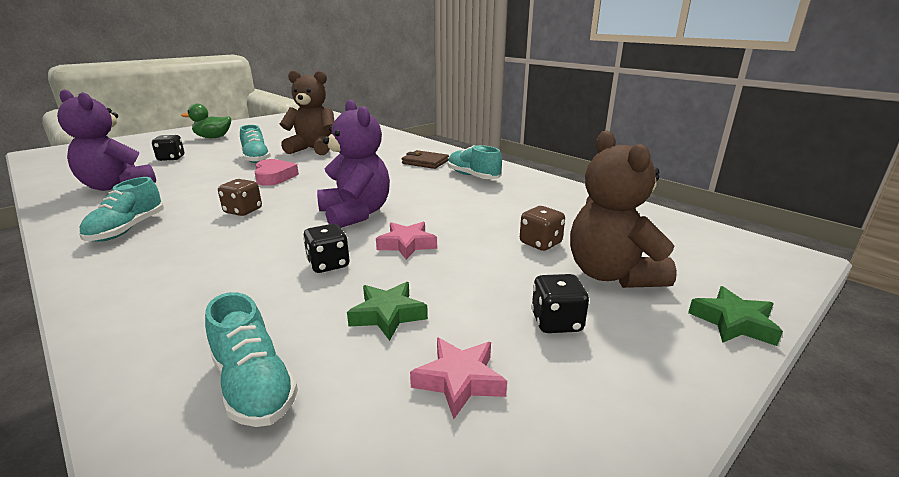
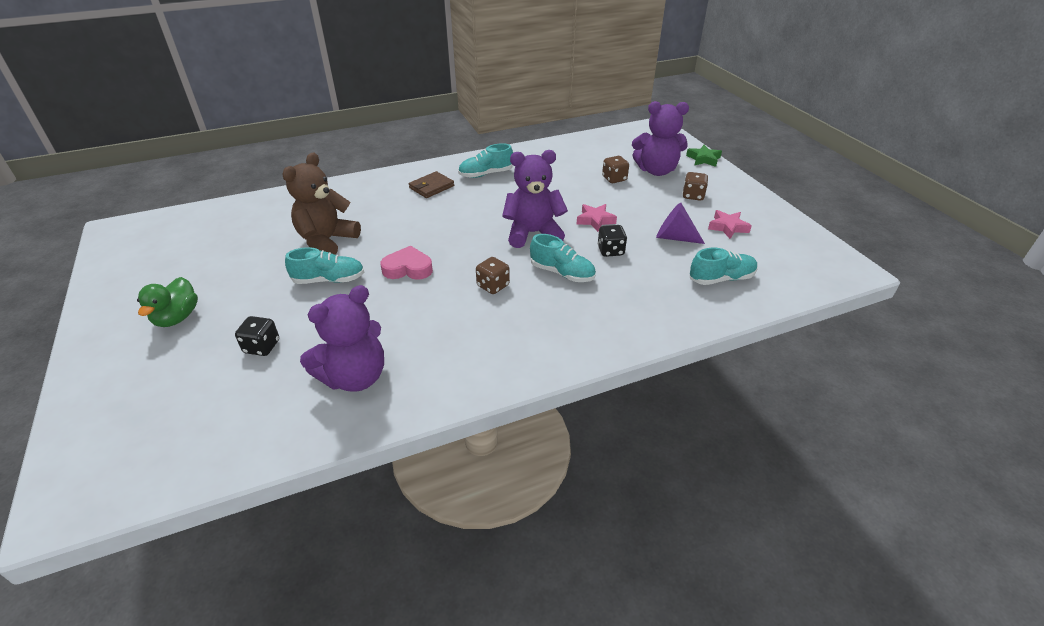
camera: 70 degrees left, 15 degrees up
turquoise shoe [79,177,164,242] -> turquoise shoe moved to [530,234,596,282]
green star [347,282,428,341] -> purple cone [656,203,705,244]
black dice [531,274,589,333] -> brown dice [682,172,708,201]
brown teddy bear [570,131,677,288] -> purple teddy bear [632,101,689,176]

